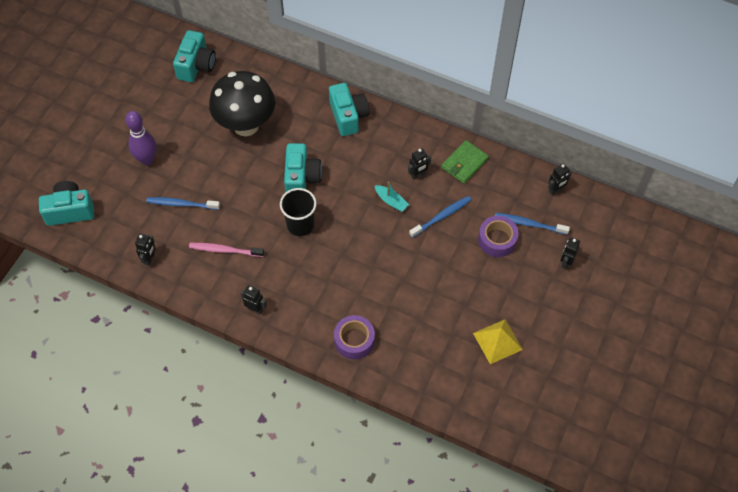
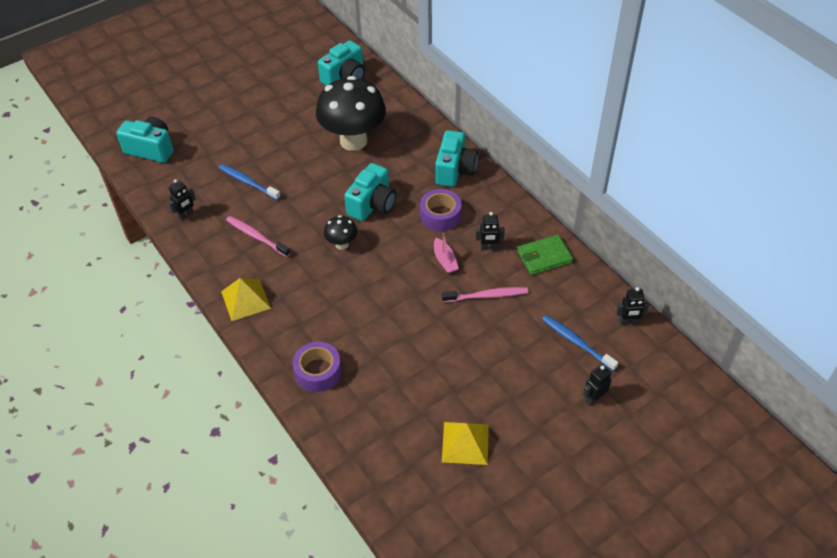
camera: 30 degrees right, 10 degrees down
purple bowling pin [125,111,156,165] -> none
black robot [241,285,267,315] -> yellow pyramid [221,278,271,321]
black cup [280,188,317,236] -> black mushroom [324,215,357,250]
turquoise boat [374,182,409,212] -> pink boat [434,233,459,273]
blue toothbrush [409,196,471,238] -> pink toothbrush [442,287,528,302]
purple tape [478,216,519,257] -> purple tape moved to [420,189,462,231]

